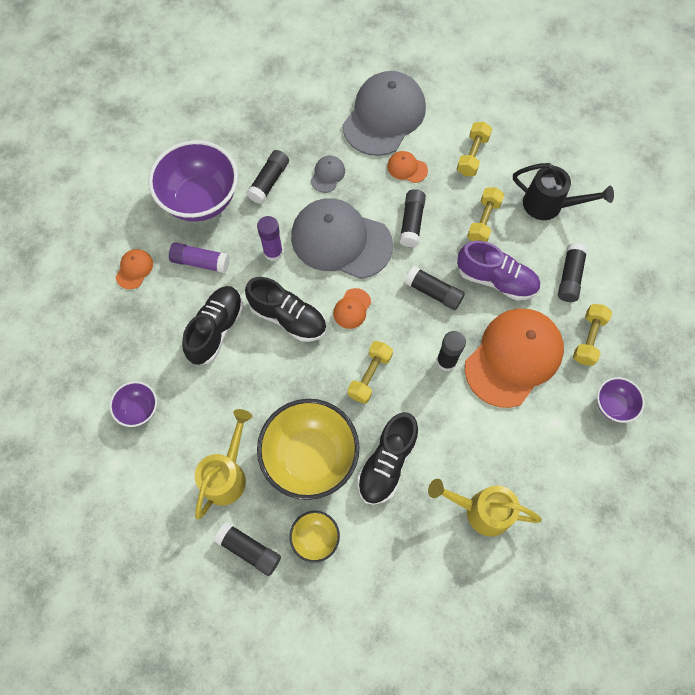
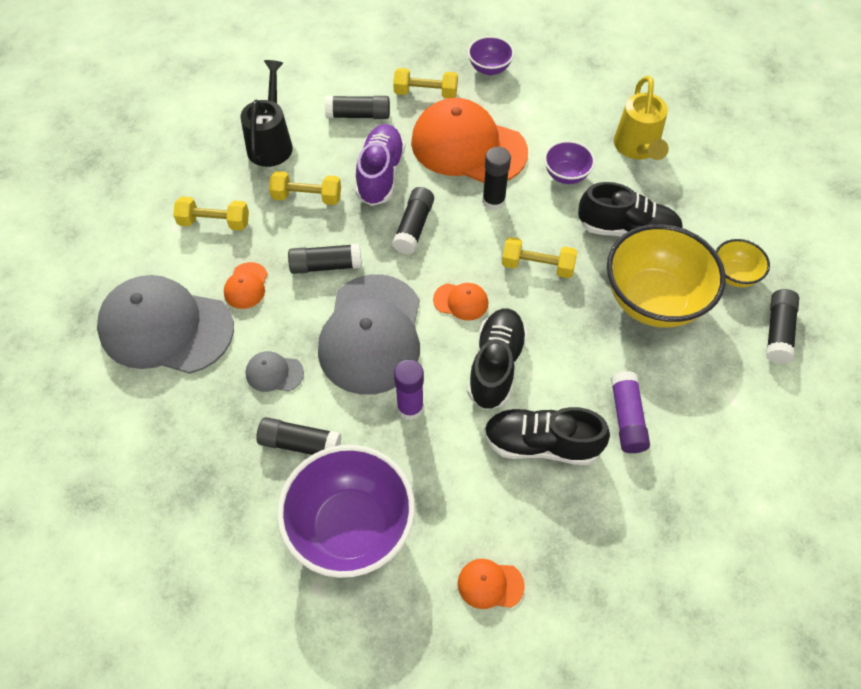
camera: 105 degrees left, 10 degrees down
purple bowl [110,381,157,427] -> purple bowl moved to [544,140,595,184]
purple glue stick [169,242,230,273] -> purple glue stick moved to [611,371,650,453]
yellow watering can [195,409,252,519] -> none

